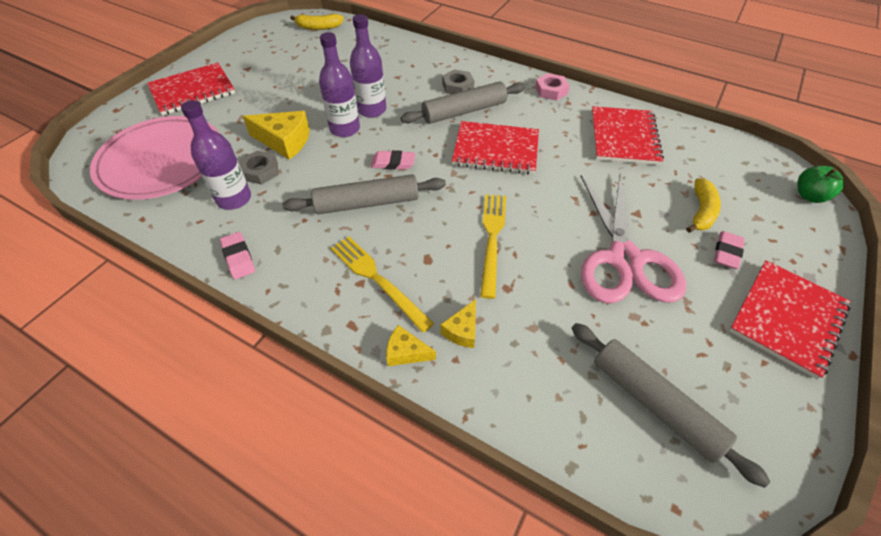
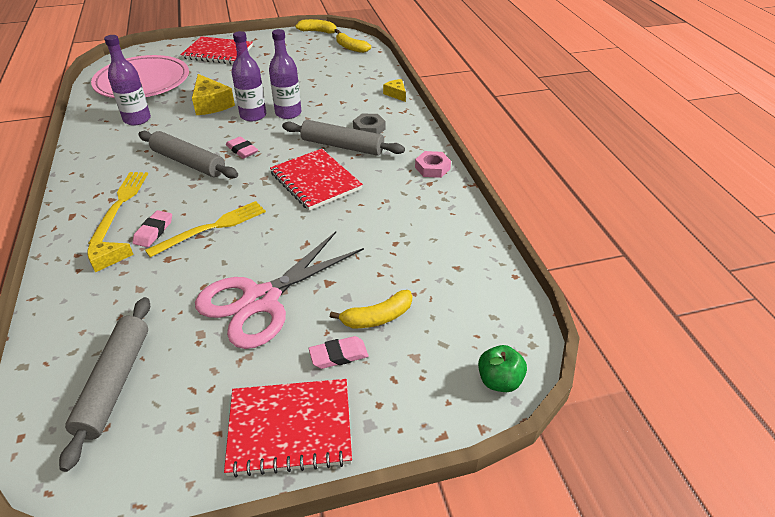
camera: 45 degrees right, 10 degrees down
pink eraser [220,232,255,279] -> pink eraser moved to [133,210,172,248]
grey nut [240,150,279,185] -> none
yellow cheese [386,325,436,366] -> yellow cheese moved to [383,79,406,102]
red notebook [592,106,664,165] -> none
none -> yellow banana [295,19,340,34]

